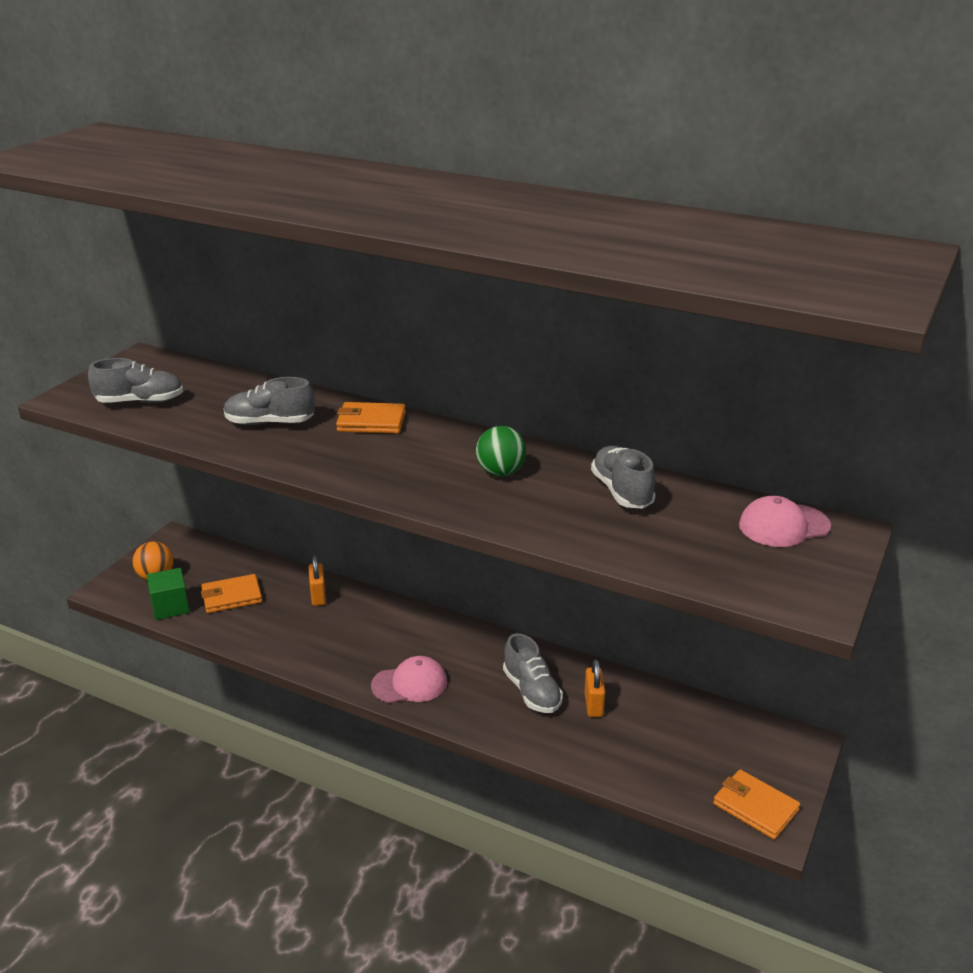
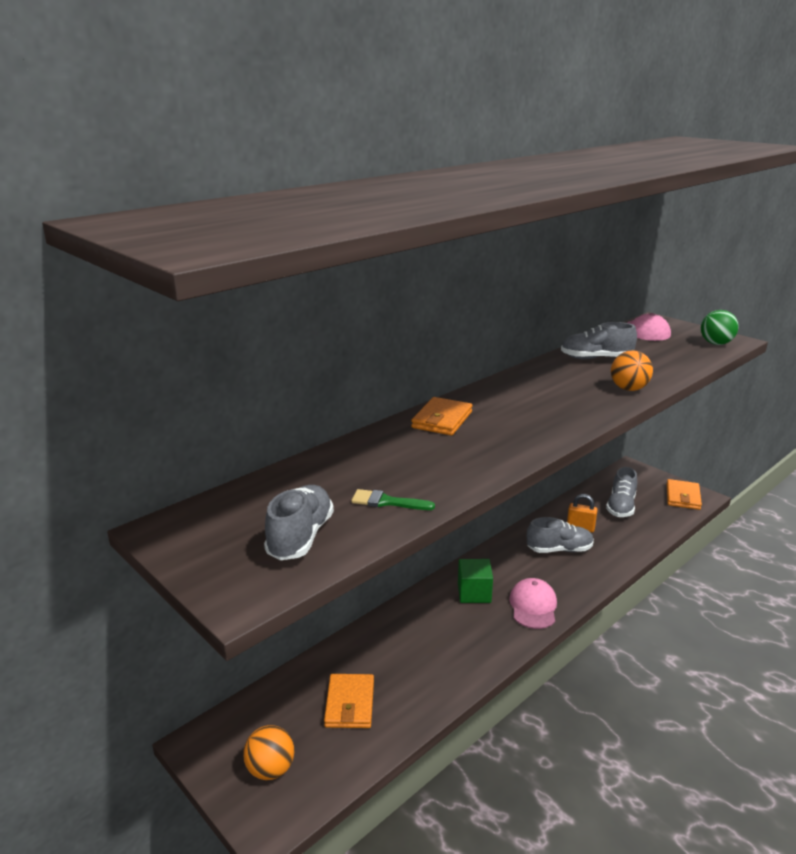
camera: 70 degrees left, 5 degrees down
green cube [147,568,190,620] -> green cube moved to [458,559,493,603]
grey shoe [224,377,315,425] -> grey shoe moved to [606,467,637,517]
orange padlock [309,555,326,606] -> none
green ball [476,426,526,476] -> green ball moved to [701,310,739,345]
orange wallet [713,769,800,839] -> orange wallet turned 45 degrees counterclockwise [667,479,702,510]
none -> green brush [351,489,435,510]
none -> orange ball [611,350,653,391]

